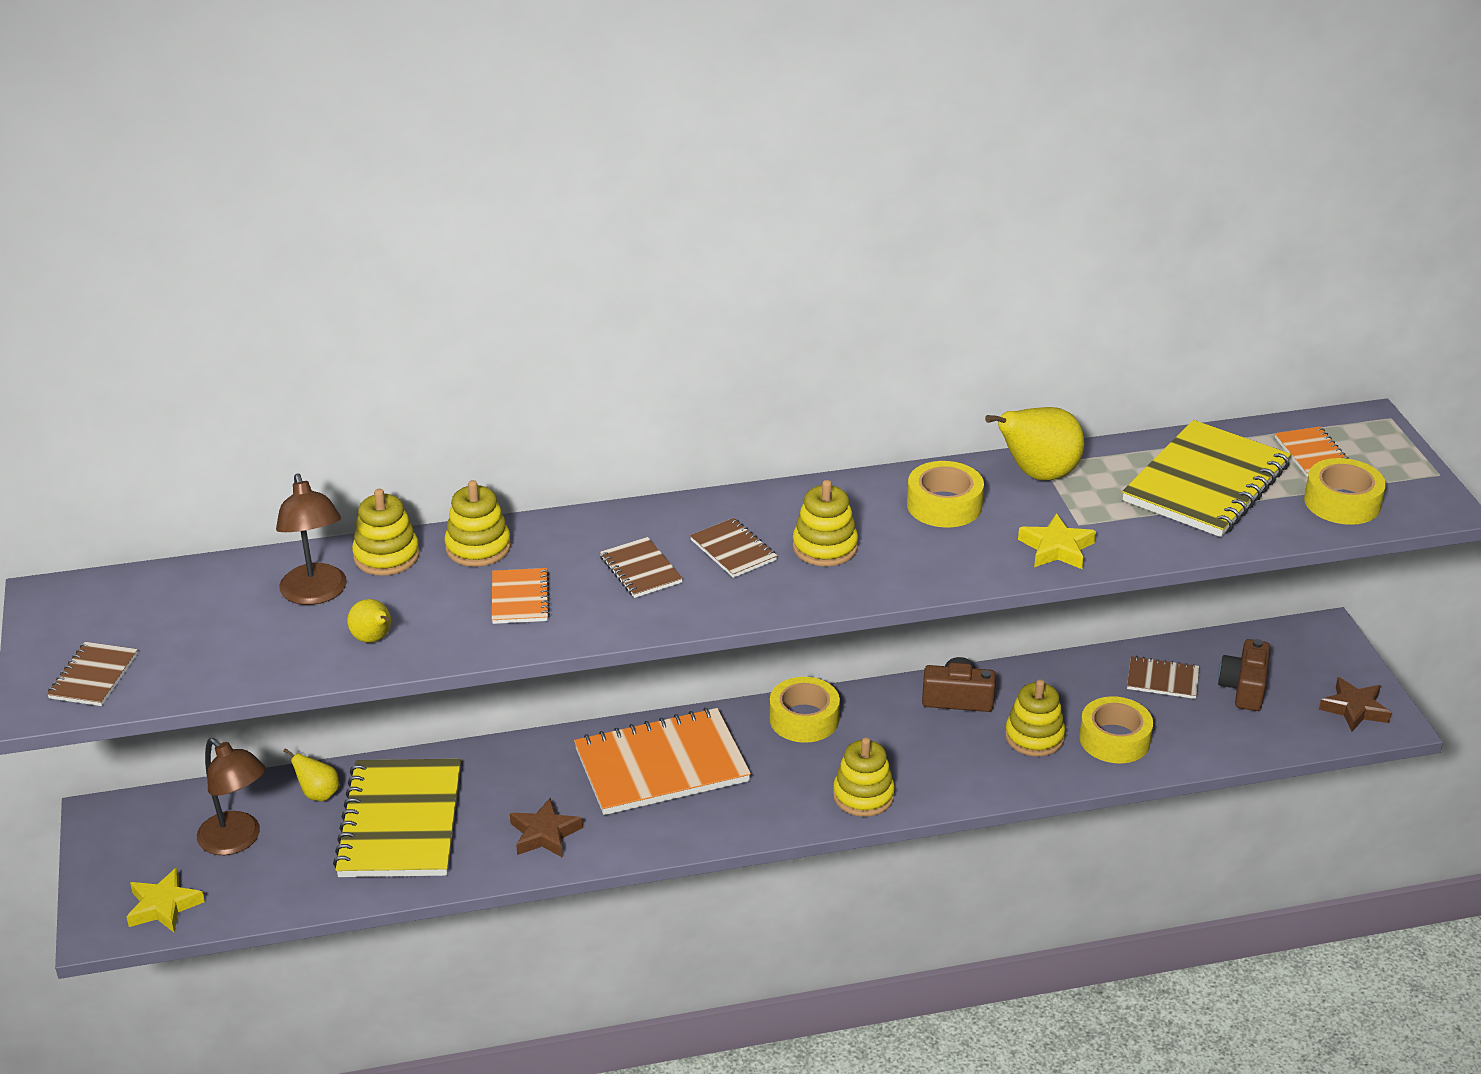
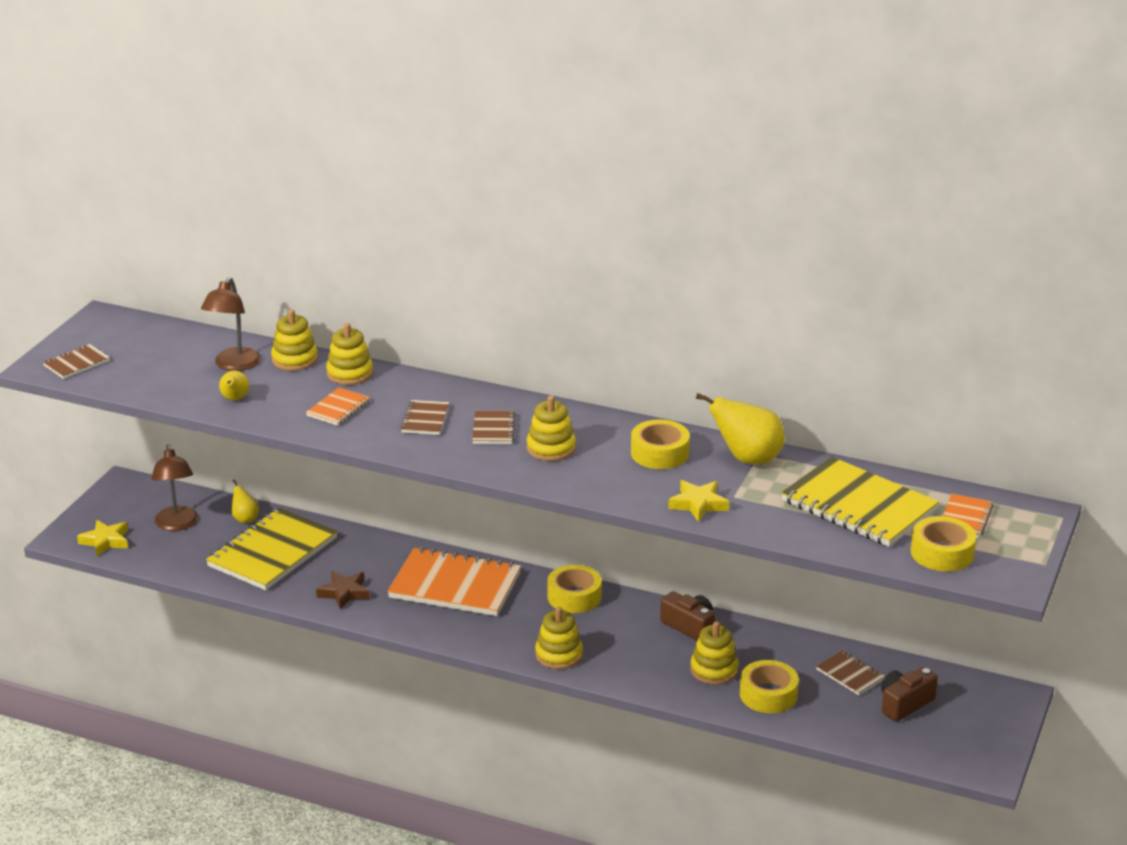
camera: 35 degrees right, 5 degrees down
yellow notebook [1122,420,1291,537] -> yellow notebook turned 60 degrees clockwise [781,457,939,547]
brown star [1319,677,1391,732] -> none

